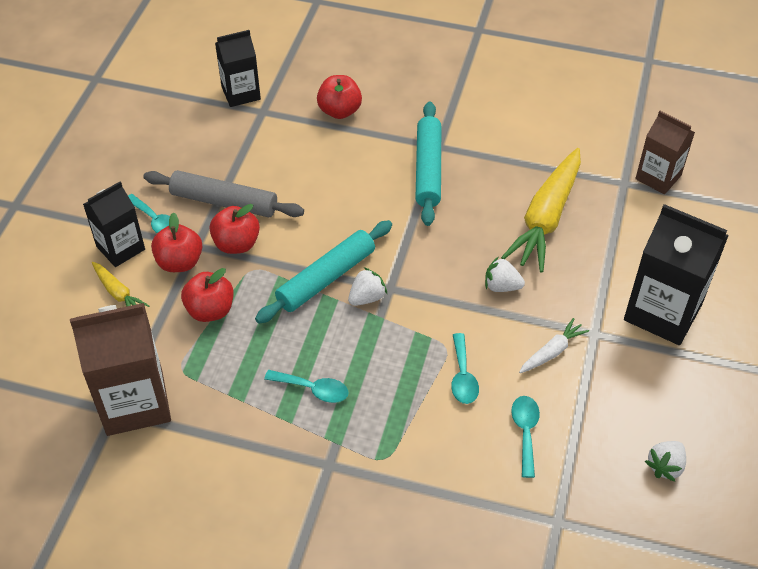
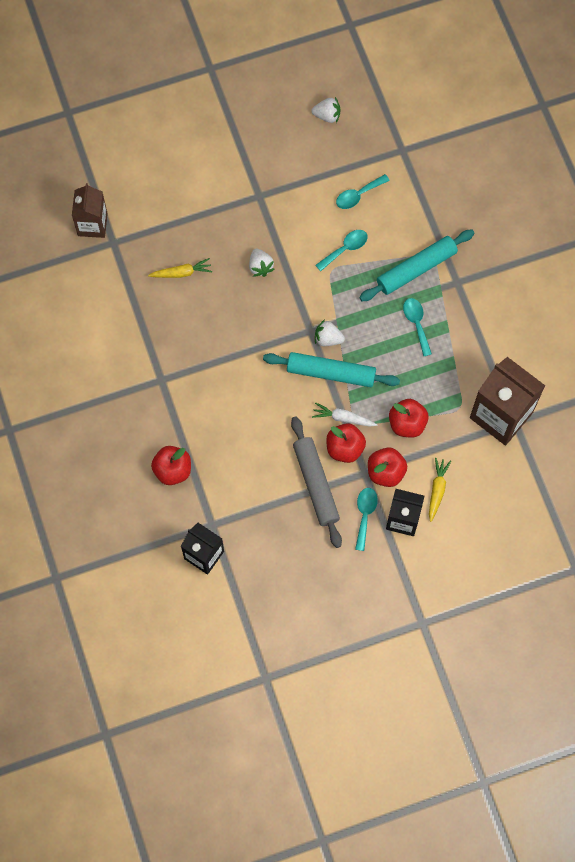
camera: 125 degrees left, 20 degrees up
turquoise rolling pin [415,102,441,226] -> turquoise rolling pin moved to [359,229,474,301]
yellow carrot [501,148,581,272] -> yellow carrot [148,258,212,278], size x0.47
white carrot [519,318,589,373] -> white carrot moved to [312,403,378,427]
black carton [624,204,729,345] -> none

